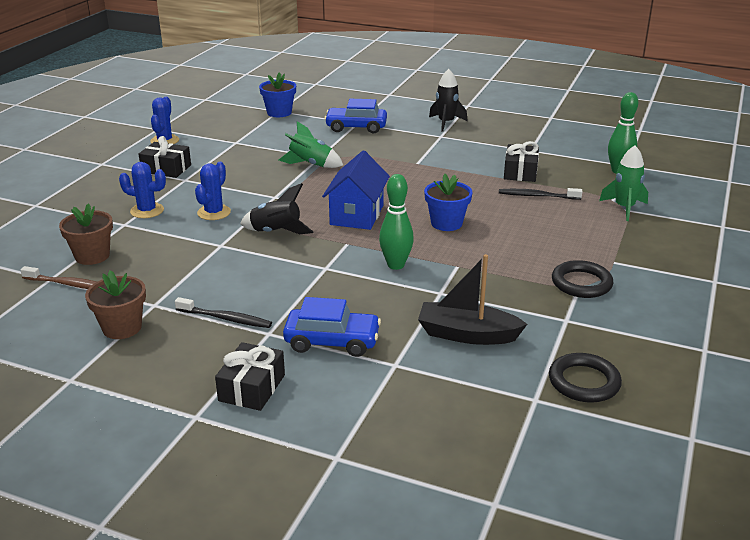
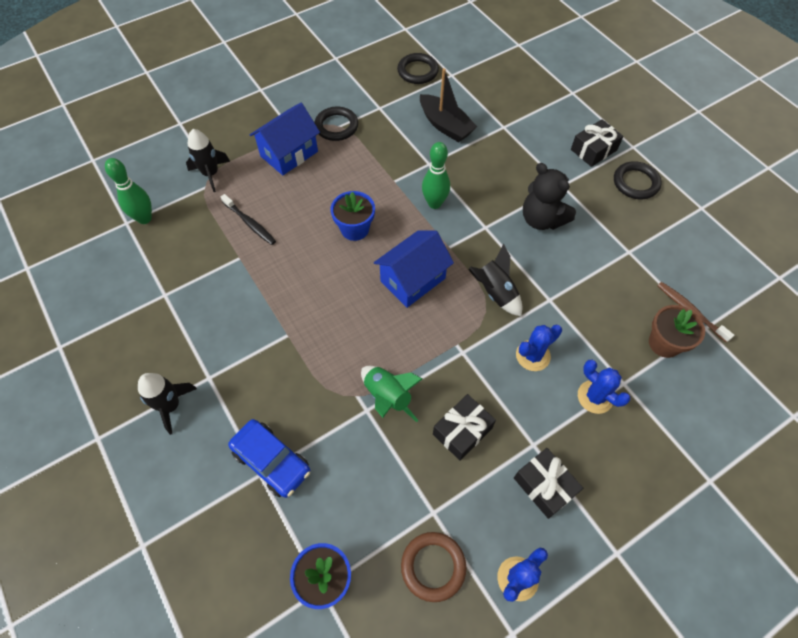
camera: 145 degrees left, 30 degrees up
brown flower pot [85,270,146,339] -> none
black toothbrush [175,297,272,328] -> none
blue car [283,297,381,357] -> none
black gift [504,141,539,182] -> black gift moved to [433,394,496,461]
green rocket [599,145,648,221] -> black rocket [186,129,230,192]
none -> blue house [250,103,320,175]
none -> brown ring [401,532,466,602]
none -> black teddy bear [523,163,576,230]
none -> black ring [614,161,662,199]

